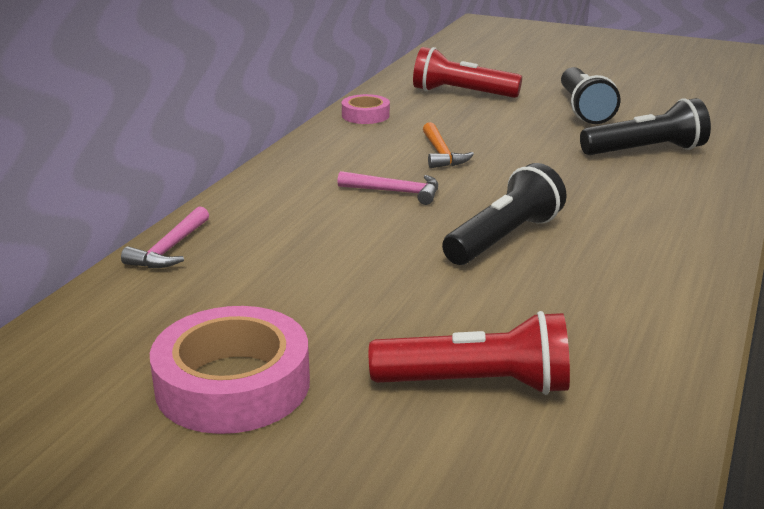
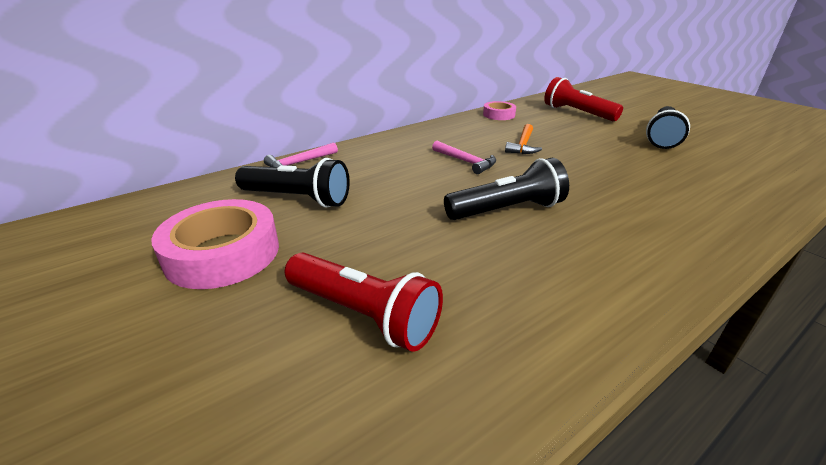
camera: 30 degrees right, 5 degrees up
black flashlight [580,98,711,155] -> black flashlight moved to [235,158,350,208]

